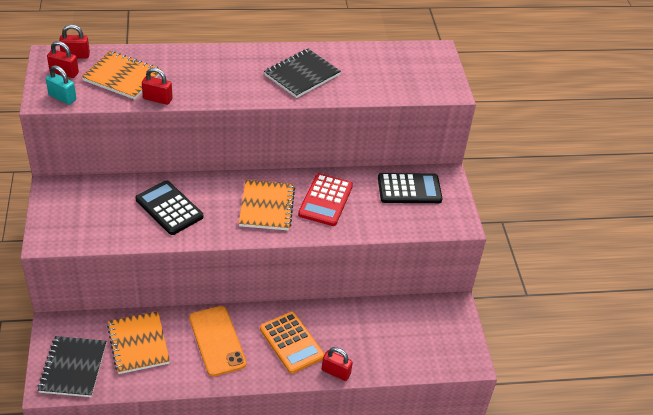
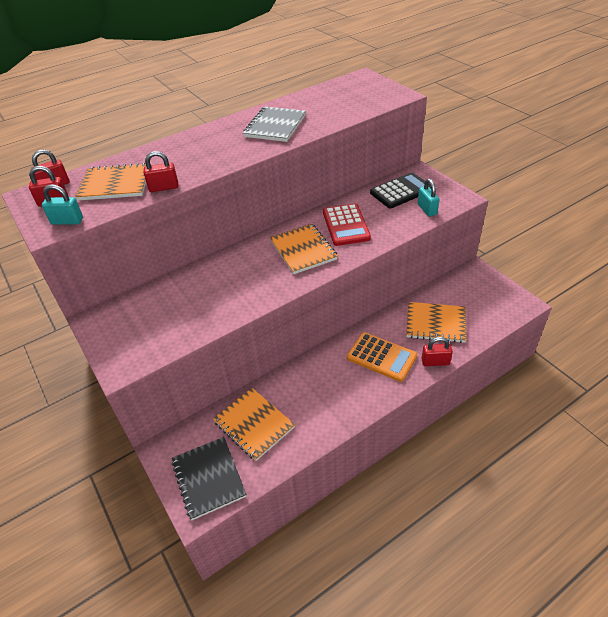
camera: 20 degrees left, 0 degrees up
black calculator [135,180,203,235] -> none
orange phone [189,306,247,376] -> none
black notebook [264,49,341,98] -> grey notebook [243,107,306,142]
none -> orange notebook [406,302,467,343]
none -> turquoise padlock [418,179,440,217]

